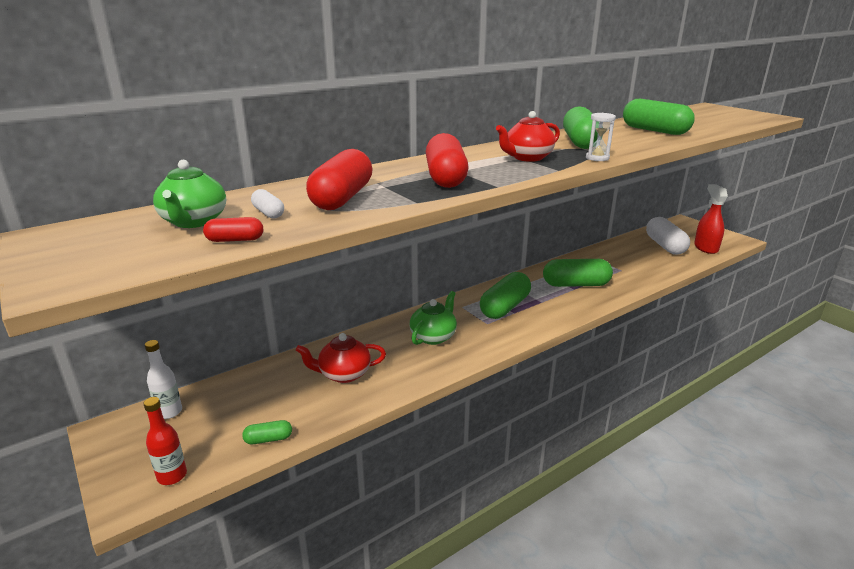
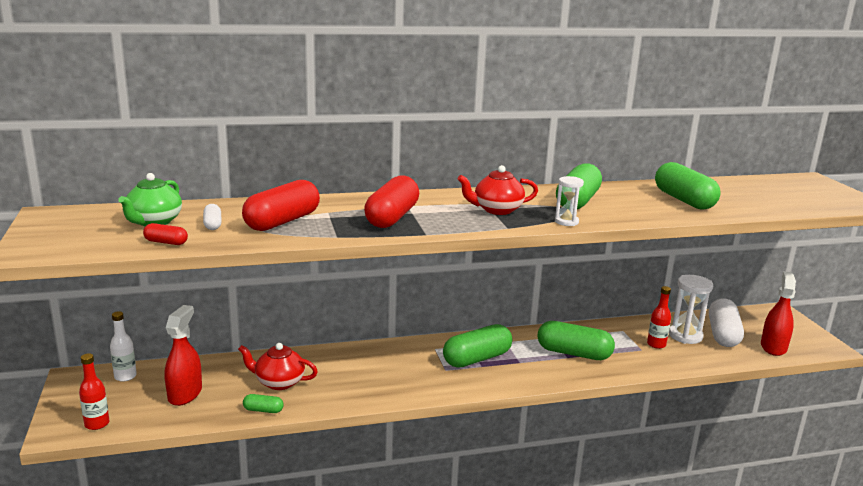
camera: 20 degrees right, 5 degrees down
green capsule [242,420,292,444] -> green capsule moved to [243,394,284,413]
green teapot [410,291,457,345] -> none
none -> red spray bottle [164,305,202,406]
none -> red bottle [647,286,671,349]
none -> white hourglass [669,275,713,344]

